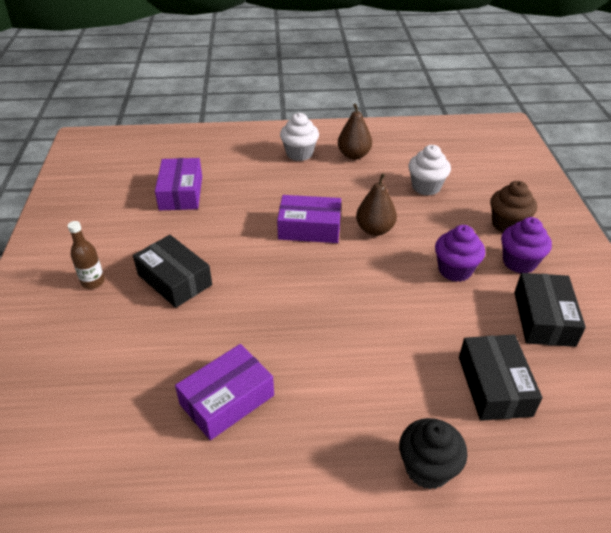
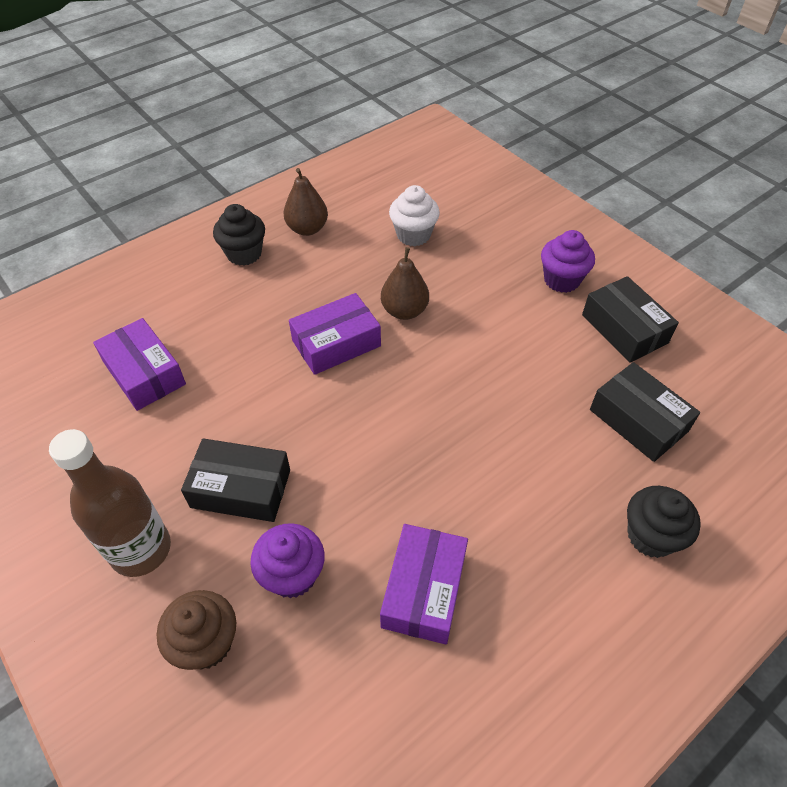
camera: 35 degrees left, 10 degrees up
brown bottle [68,221,105,289] -> brown bottle [49,429,171,577], size x1.87
white cupcake [280,113,319,161] -> black cupcake [213,204,265,266]
purple cupcake [435,225,485,282] -> purple cupcake moved to [250,523,325,598]
brown cupcake [490,181,537,233] -> brown cupcake moved to [157,590,236,670]

